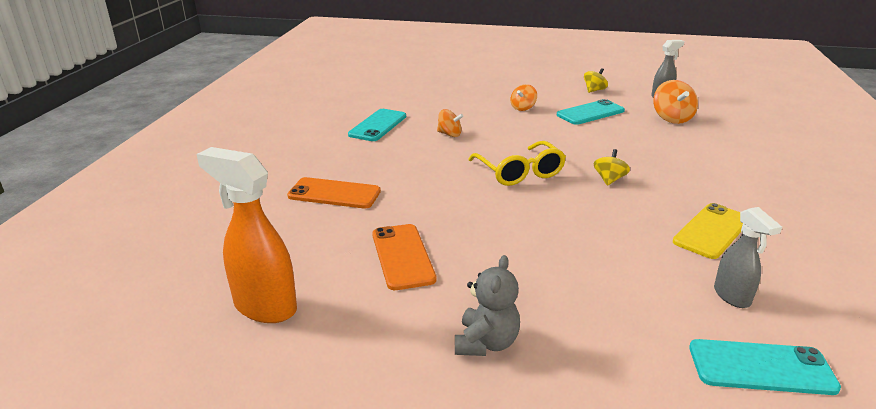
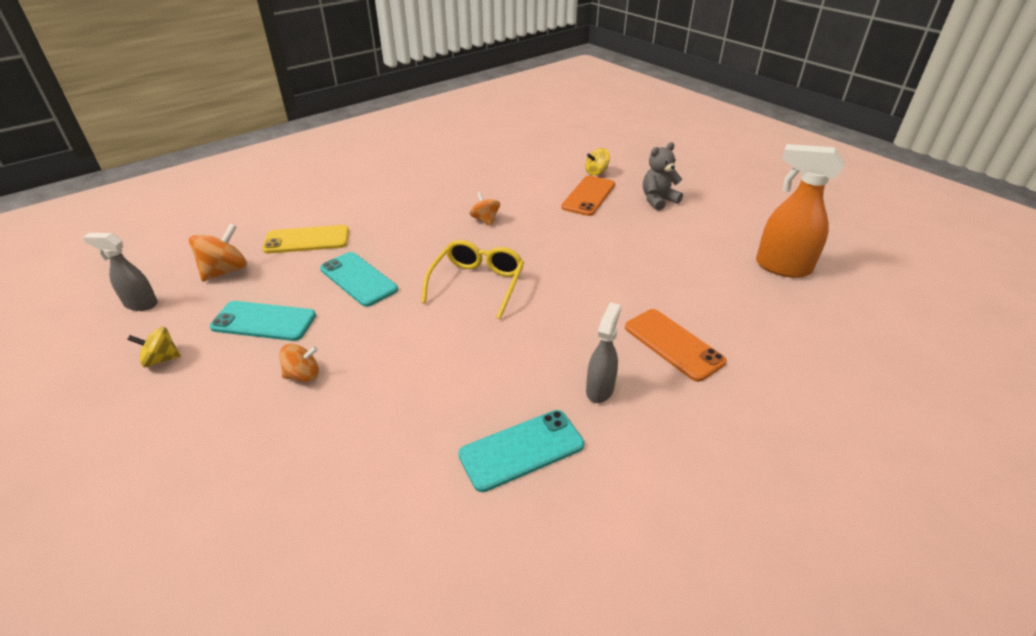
camera: 140 degrees left, 10 degrees up
orange spray bottle [197,147,297,323] -> orange spray bottle turned 135 degrees clockwise [756,144,844,278]
orange phone [372,224,436,290] -> orange phone moved to [561,175,615,216]
orange spinning top [437,109,464,137] -> orange spinning top moved to [469,192,500,226]
yellow spinning top [594,149,630,186] -> yellow spinning top moved to [585,148,610,175]
yellow phone [673,203,743,259] -> yellow phone moved to [262,225,349,253]
turquoise phone [689,339,841,395] -> turquoise phone moved to [320,252,398,307]
grey spray bottle [714,207,782,308] -> grey spray bottle moved to [586,302,621,403]

